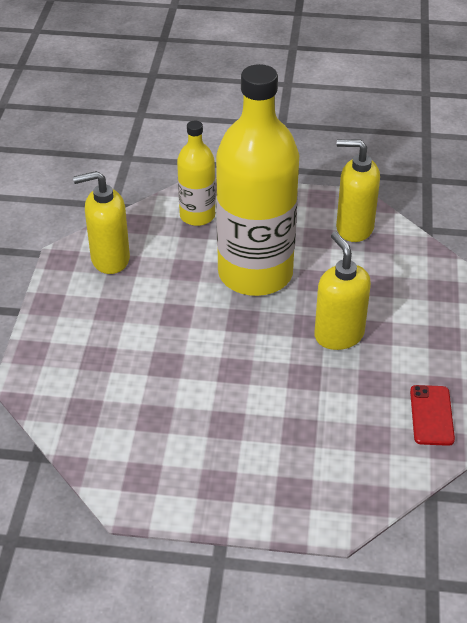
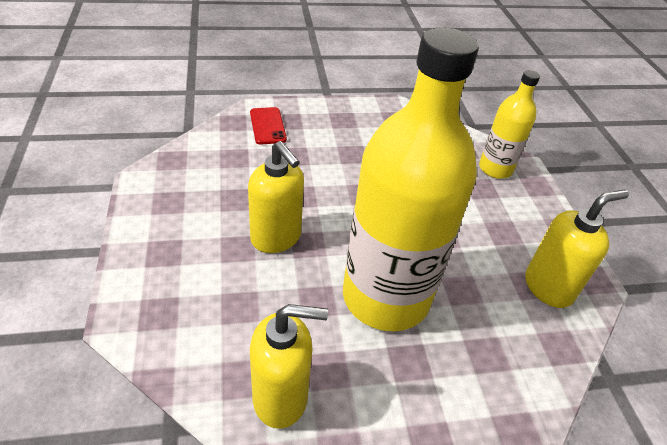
camera: 160 degrees right, 0 degrees up
yellow bottle [177,121,215,226] -> yellow bottle moved to [479,70,540,179]
red phone [410,385,455,446] -> red phone moved to [250,107,287,145]

